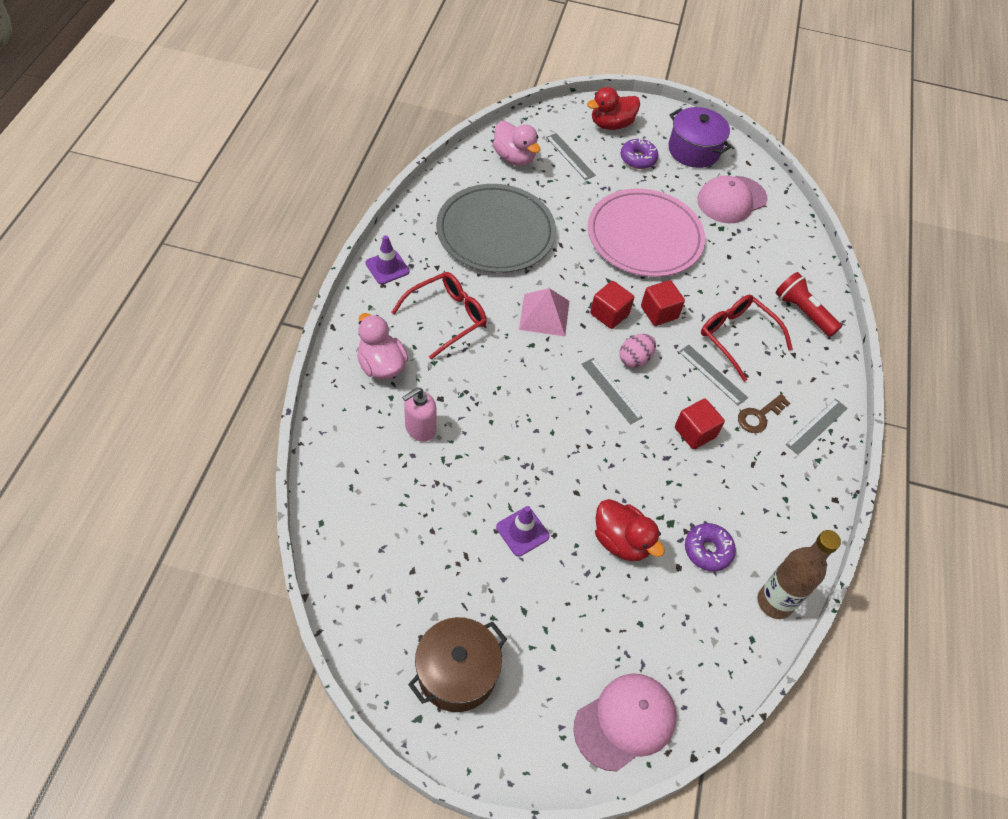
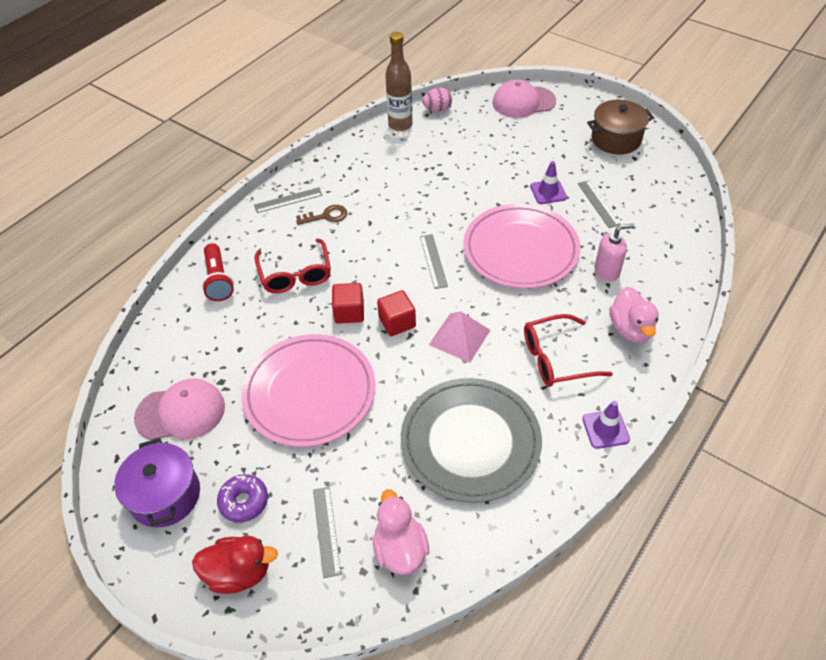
camera: 150 degrees left, 5 degrees down
red duck [595,499,665,561] -> none
pink egg [619,334,656,368] -> pink egg moved to [422,87,452,112]
red cube [675,399,725,449] -> none
grey ruler [679,345,748,405] -> grey ruler moved to [578,180,620,228]
purple donut [685,523,736,571] -> none
none -> pink plate [463,204,581,288]

